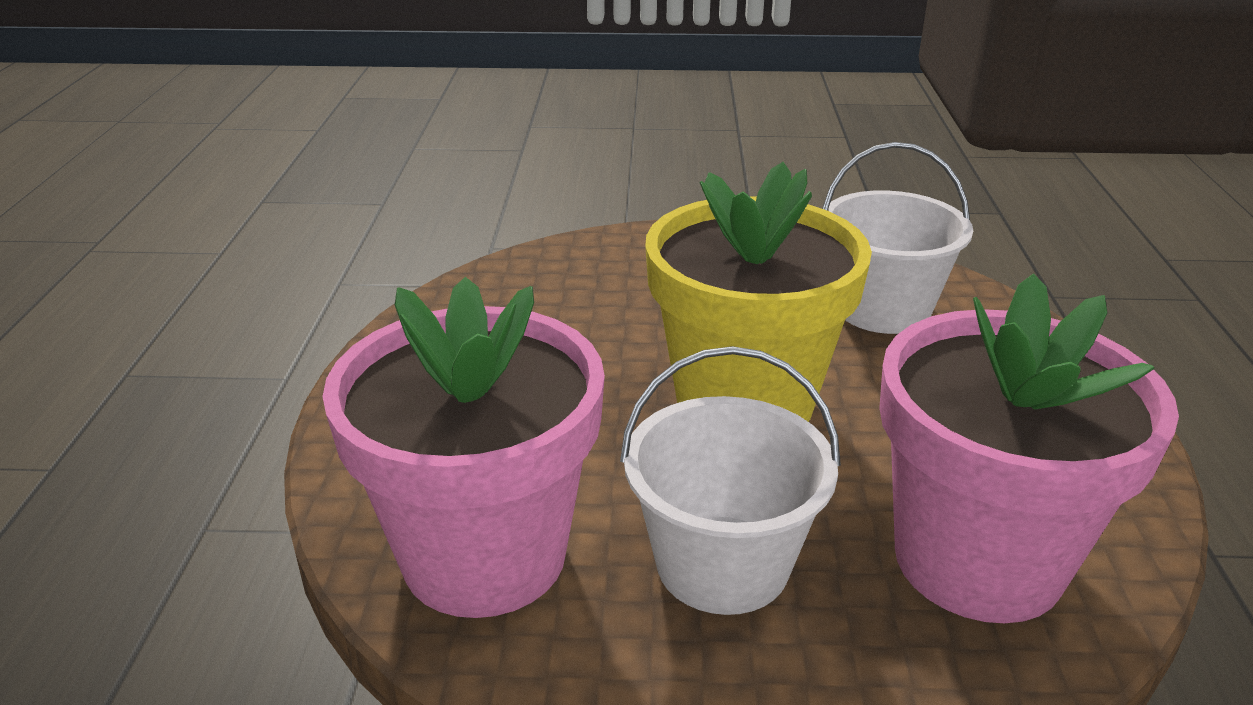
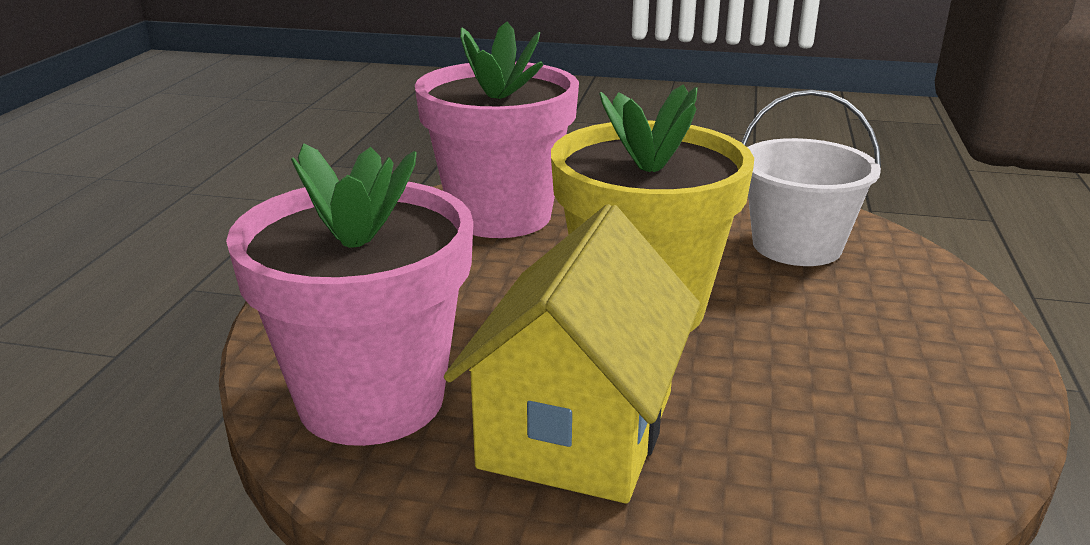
camera: 10 degrees right, 5 degrees down
white bucket [620,346,841,615] -> yellow house [444,204,700,503]
pink flower pot [879,274,1179,623] -> pink flower pot moved to [415,21,579,238]

